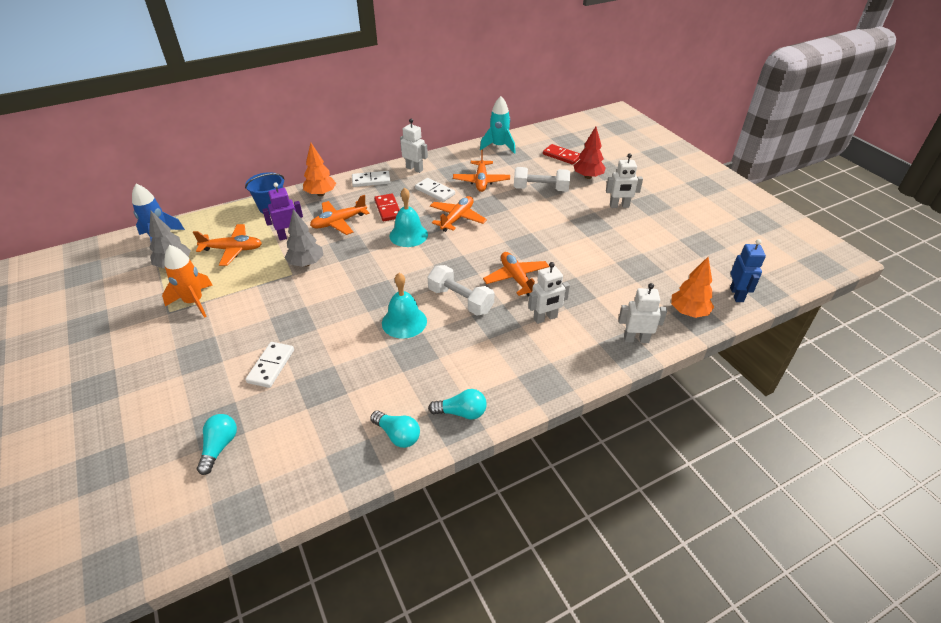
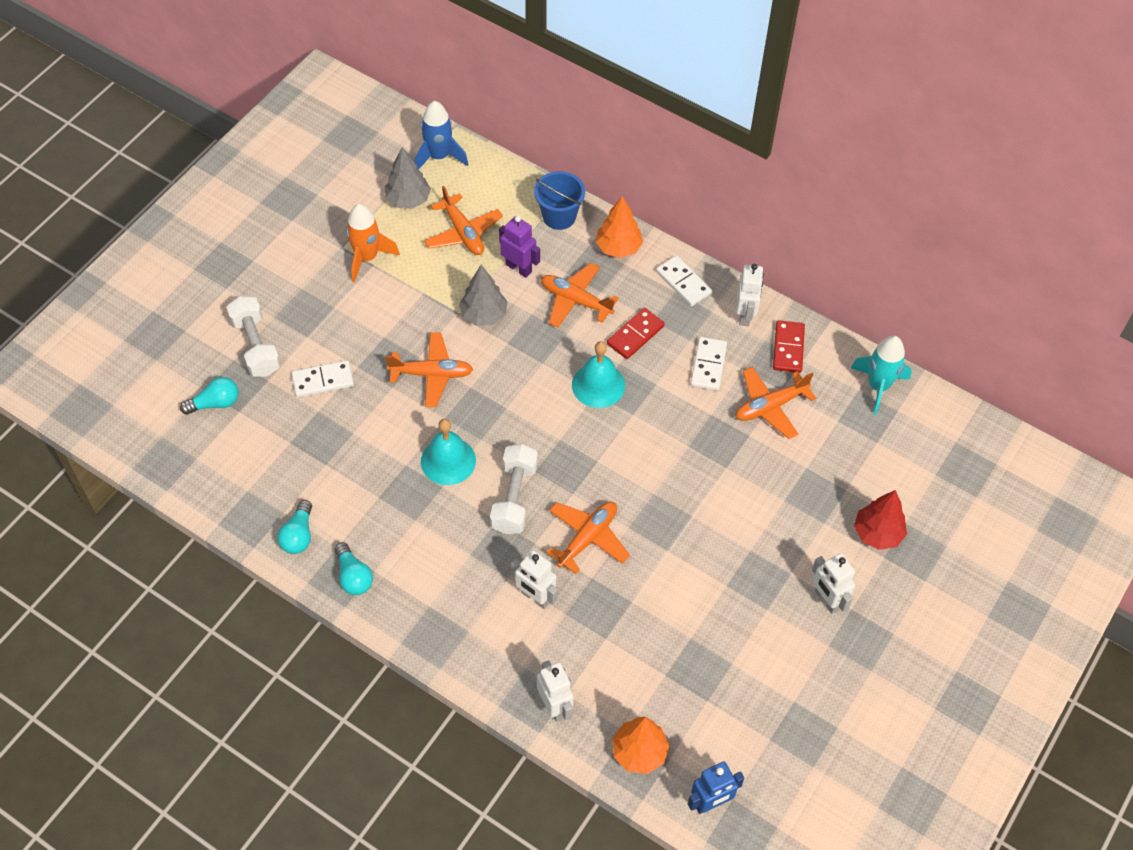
camera: 60 degrees right, 15 degrees up
orange plane [430,196,487,232] -> orange plane moved to [385,332,473,407]
white dumbbell [514,167,570,191] -> white dumbbell moved to [226,296,281,377]
red domino [543,144,580,165] -> red domino moved to [773,320,805,373]

